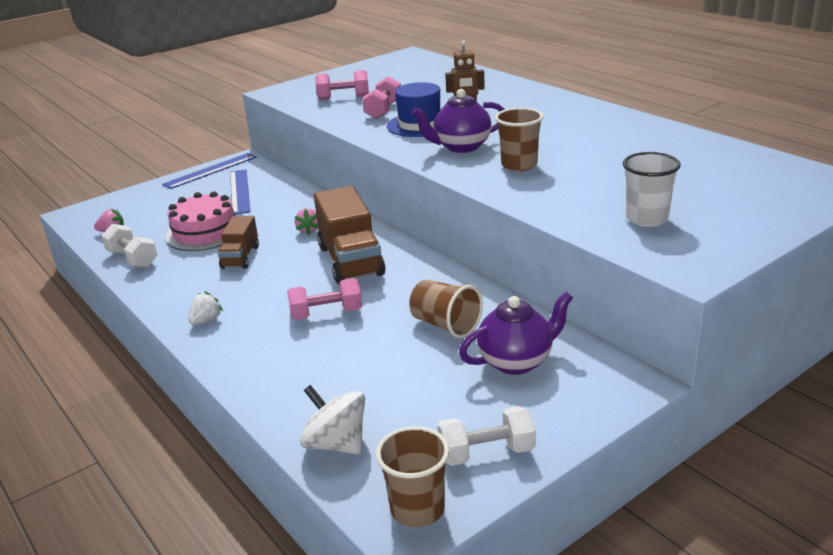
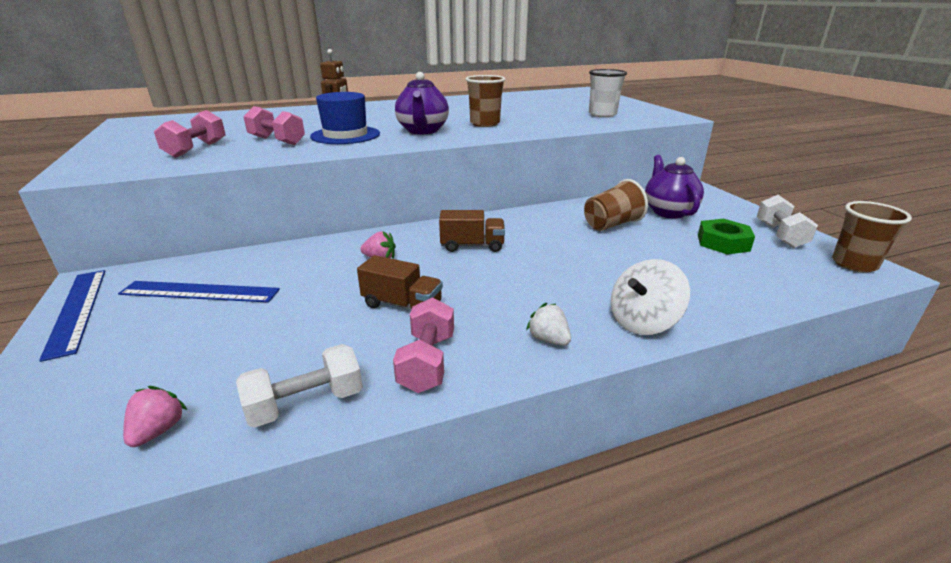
camera: 75 degrees left, 0 degrees up
pink cake [165,191,235,251] -> none
pink dumbbell [287,278,362,320] -> pink dumbbell moved to [393,297,454,393]
white spinning top [300,385,365,455] -> white spinning top moved to [611,259,690,335]
brown truck [314,186,386,285] -> brown truck [439,210,505,252], size x0.57
none -> green nut [698,219,755,254]

